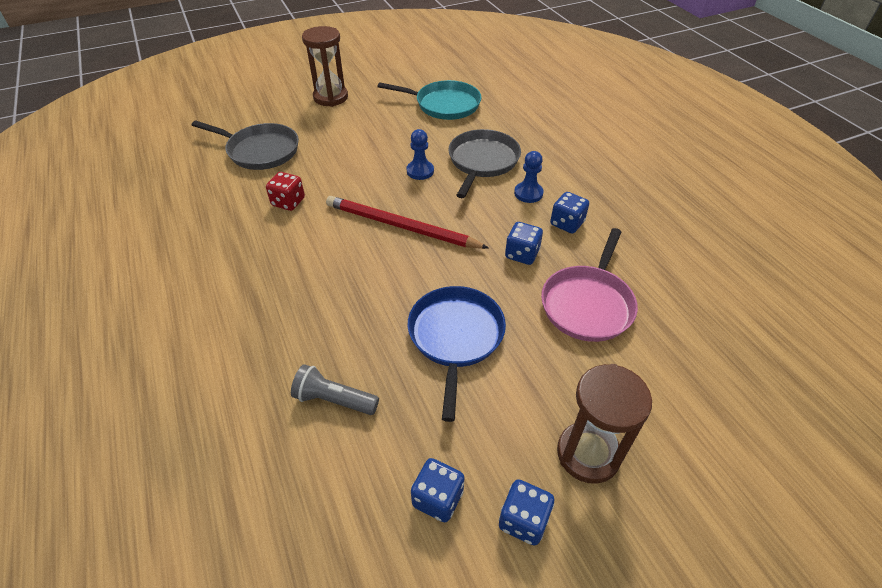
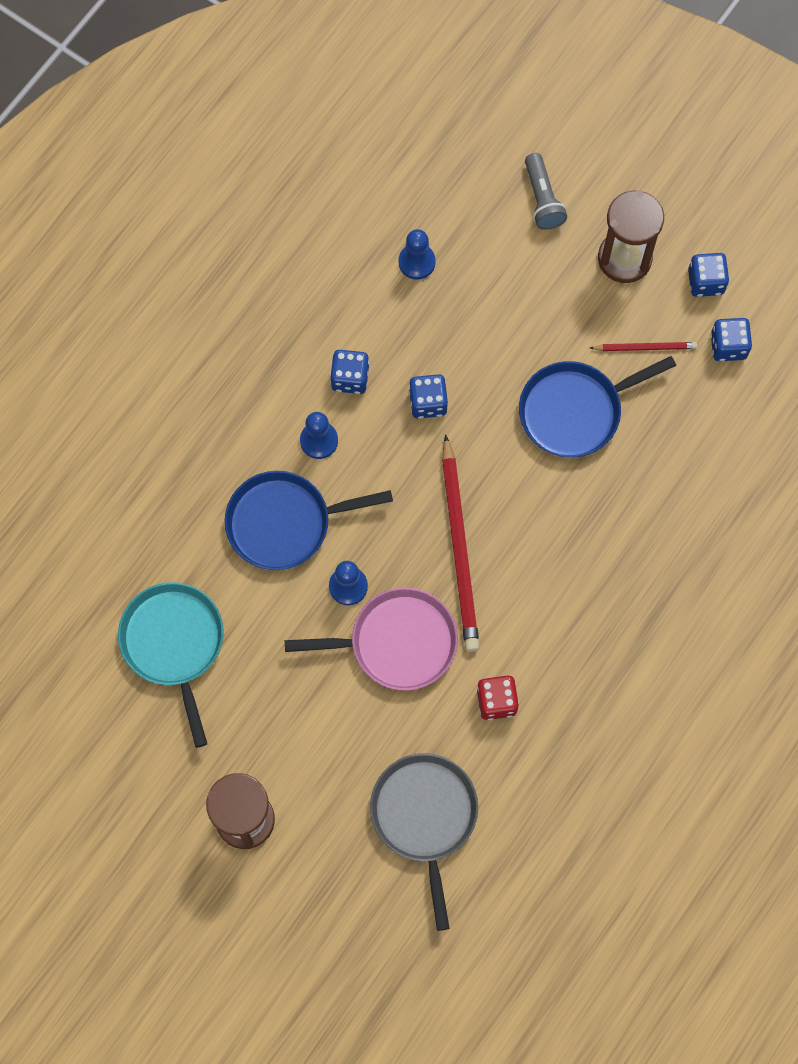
camera: 120 degrees left, 25 degrees up
grey flashlight [291,364,379,415] -> grey flashlight moved to [525,153,567,230]
grey pan [448,129,521,198] -> blue pan [224,471,393,570]
pink pan [541,228,638,342] -> pink pan moved to [285,588,458,690]
none -> blue pawn [398,229,436,280]
none -> red pencil [590,342,697,351]

